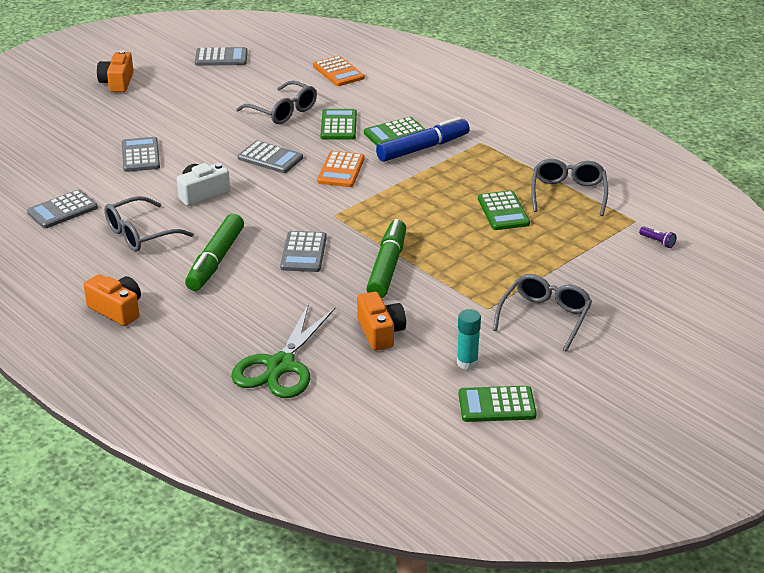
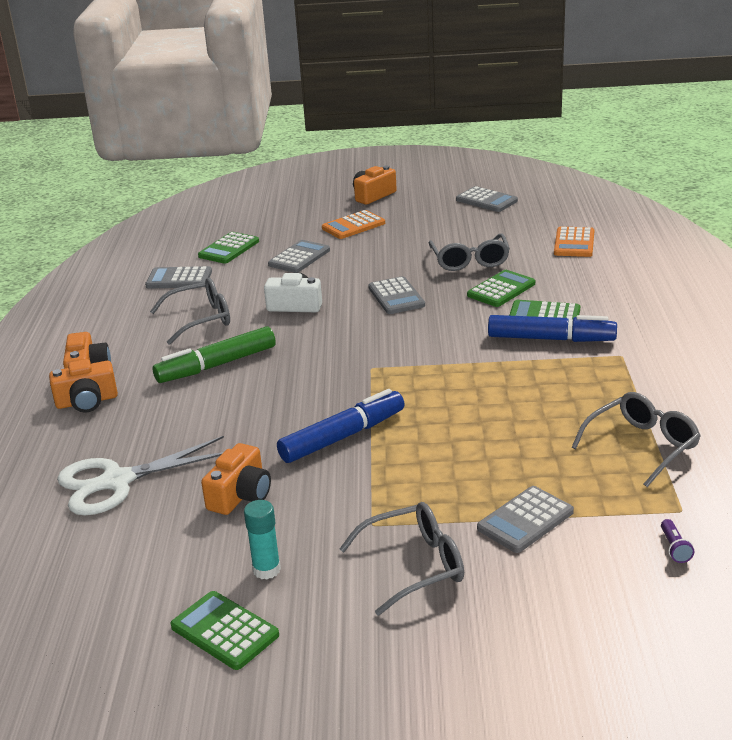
camera: 45 degrees right, 5 degrees down
grey glasses [104,196,194,252] -> grey glasses turned 150 degrees clockwise [150,278,230,345]
green scissors [231,303,335,398] -> white scissors [57,436,224,515]
grey calculator [280,231,327,272] -> grey calculator moved to [477,486,574,553]
orange calculator [317,151,365,187] -> orange calculator moved to [322,210,385,239]
green marker [366,219,406,298] -> blue marker [277,389,404,463]
green calculator [478,190,530,230] -> green calculator moved to [198,232,259,263]
none -> orange camera [49,359,118,413]

